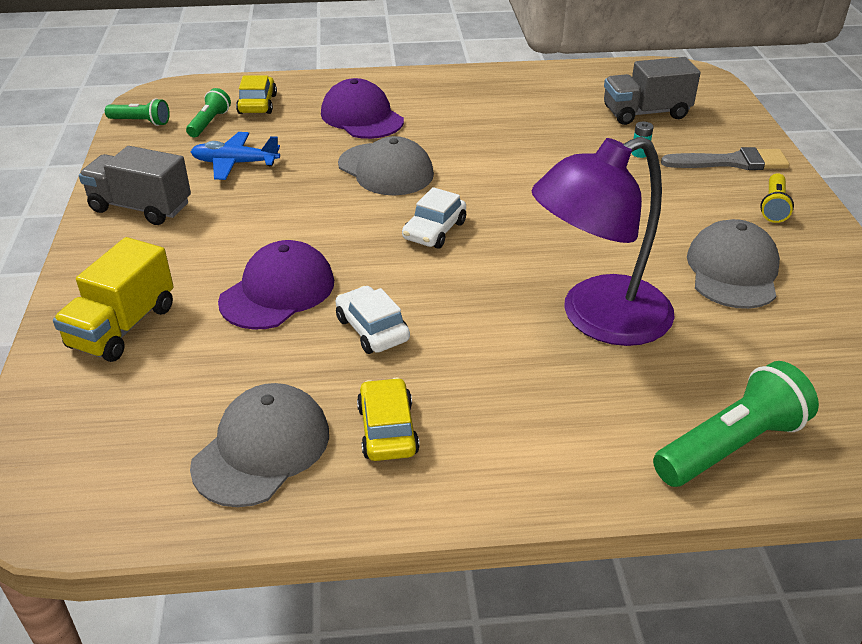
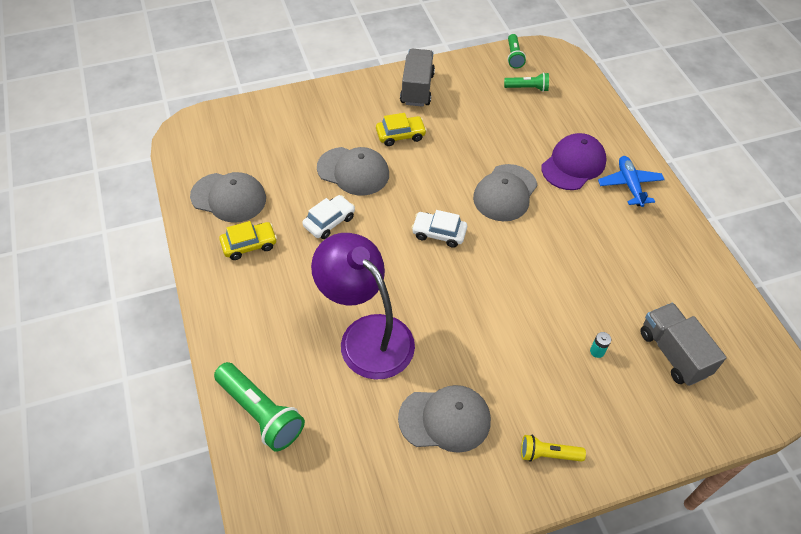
camera: 75 degrees right, 15 degrees up
yellow truck [53,237,174,362] -> none
blue plane [191,132,280,180] -> blue plane moved to [598,156,665,207]
purple cap [218,240,334,330] -> grey cap [317,147,389,196]
yellow car [236,75,277,114] -> yellow car moved to [376,113,427,146]
grey brush [661,147,790,170] -> none

